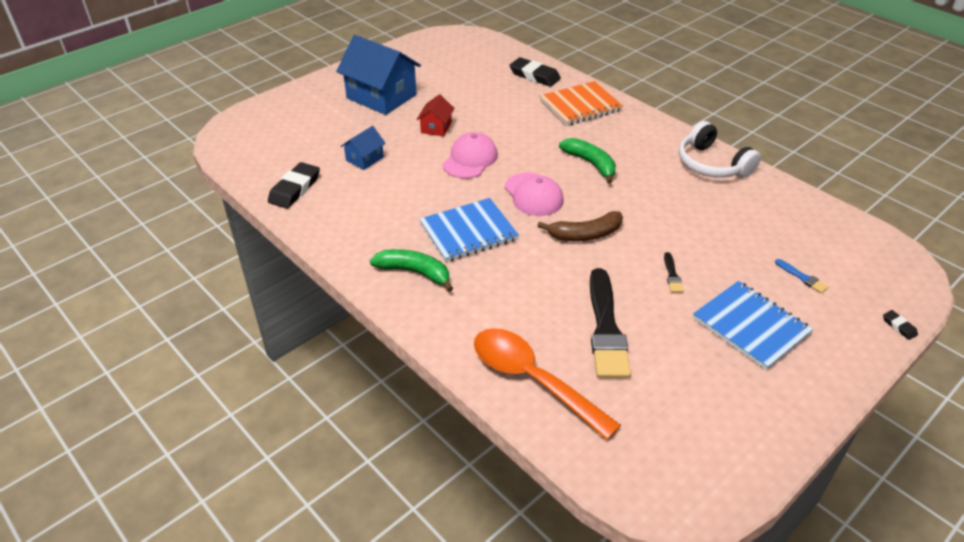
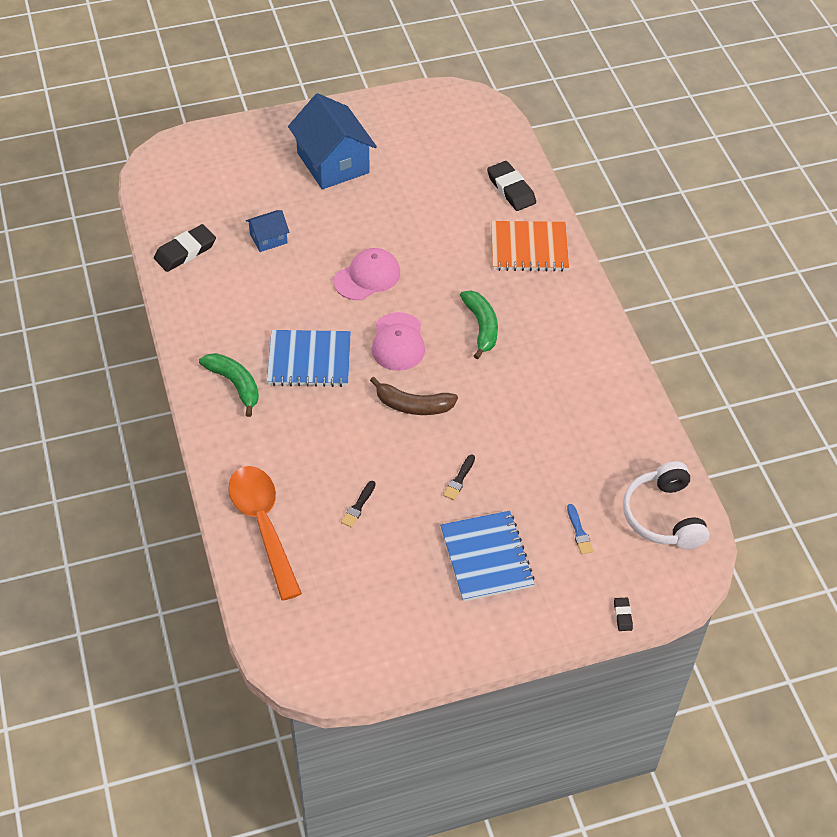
camera: 25 degrees right, 10 degrees up
red house [417,94,454,137] -> none
black brush [590,268,631,378] -> black brush [341,481,376,528], size x0.42
white headphones [679,121,761,178] -> white headphones moved to [623,461,709,549]

